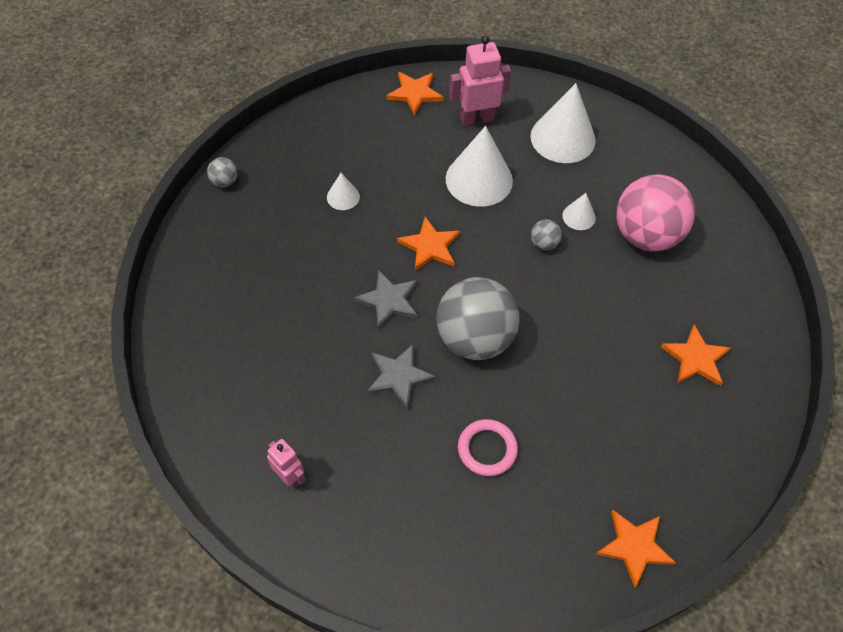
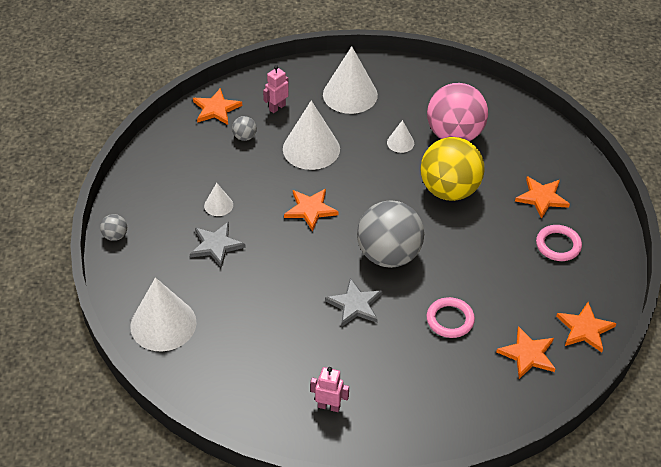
camera: 30 degrees left, 10 degrees down
grey star [354,270,418,329] -> grey star moved to [190,222,246,268]
pink robot [449,35,511,126] -> pink robot [263,65,289,113], size x0.61
grey ball [531,219,562,250] -> grey ball moved to [232,116,257,141]
none -> white cone [130,277,197,351]
none -> yellow ball [420,137,484,201]
none -> orange star [496,326,556,379]
none -> pink ring [536,225,582,261]

